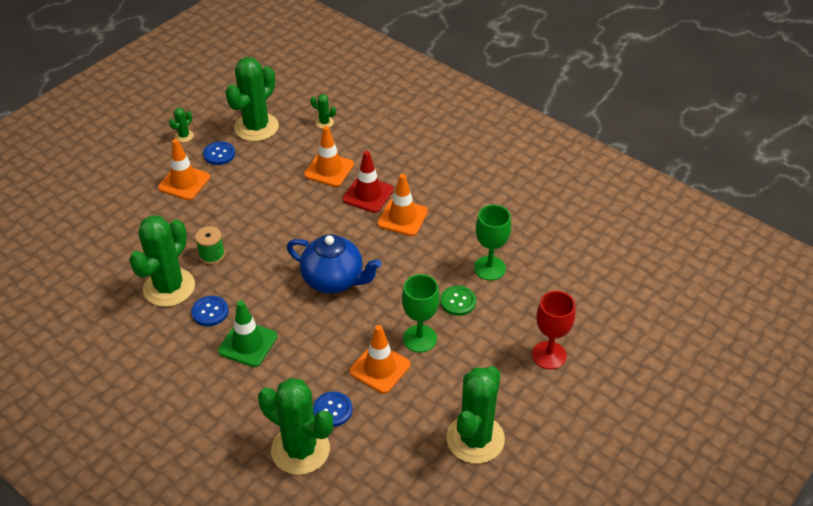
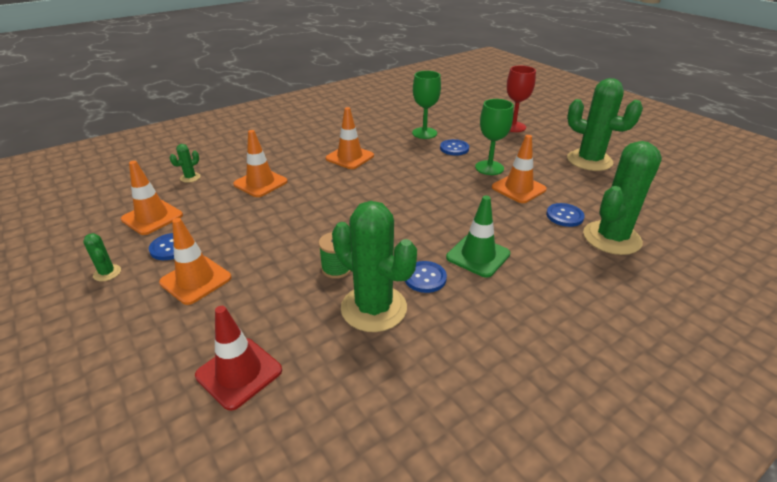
camera: 75 degrees left, 10 degrees down
green cactus [225,57,279,142] -> orange traffic cone [121,161,183,235]
blue teapot [287,234,381,293] -> none
red traffic cone [342,151,394,213] -> red traffic cone moved to [195,306,282,411]
green button [440,286,476,316] -> blue button [440,139,469,156]

